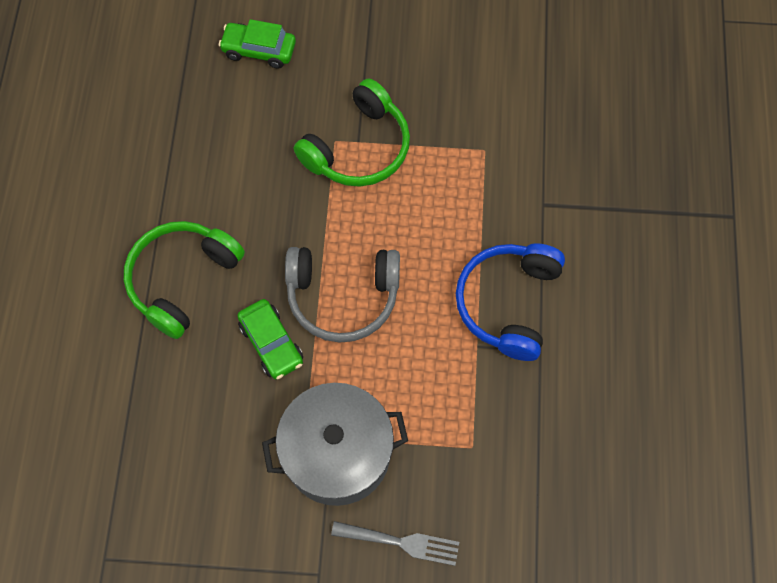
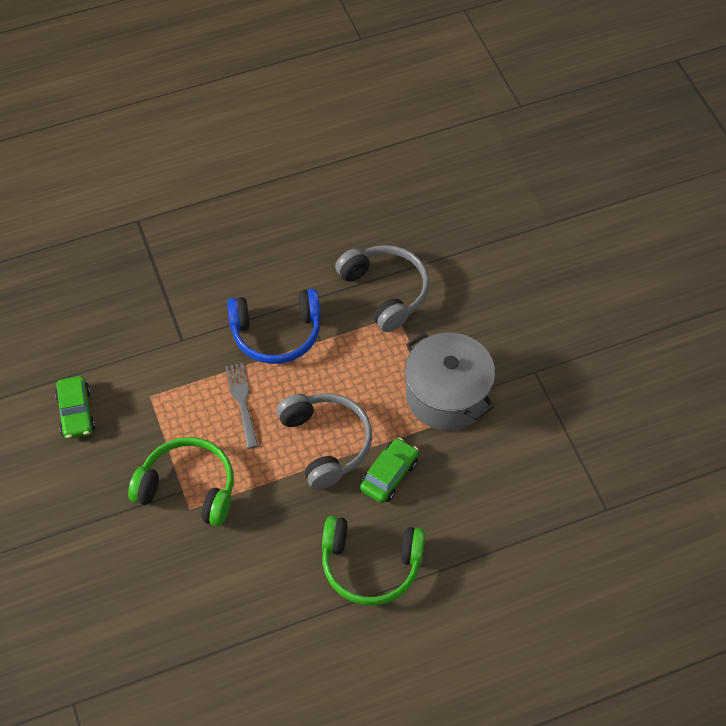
camera: 115 degrees left, 10 degrees down
green car [219,19,296,69] -> green car moved to [55,376,95,439]
grey fork [331,521,459,566] -> grey fork moved to [225,363,258,449]
none -> grey headphones [335,245,429,332]

